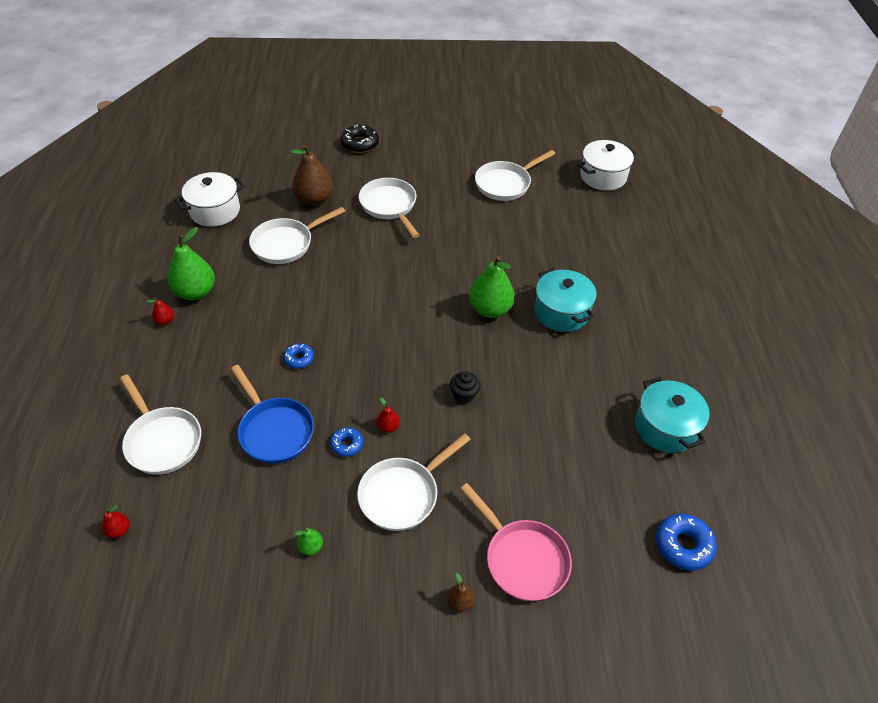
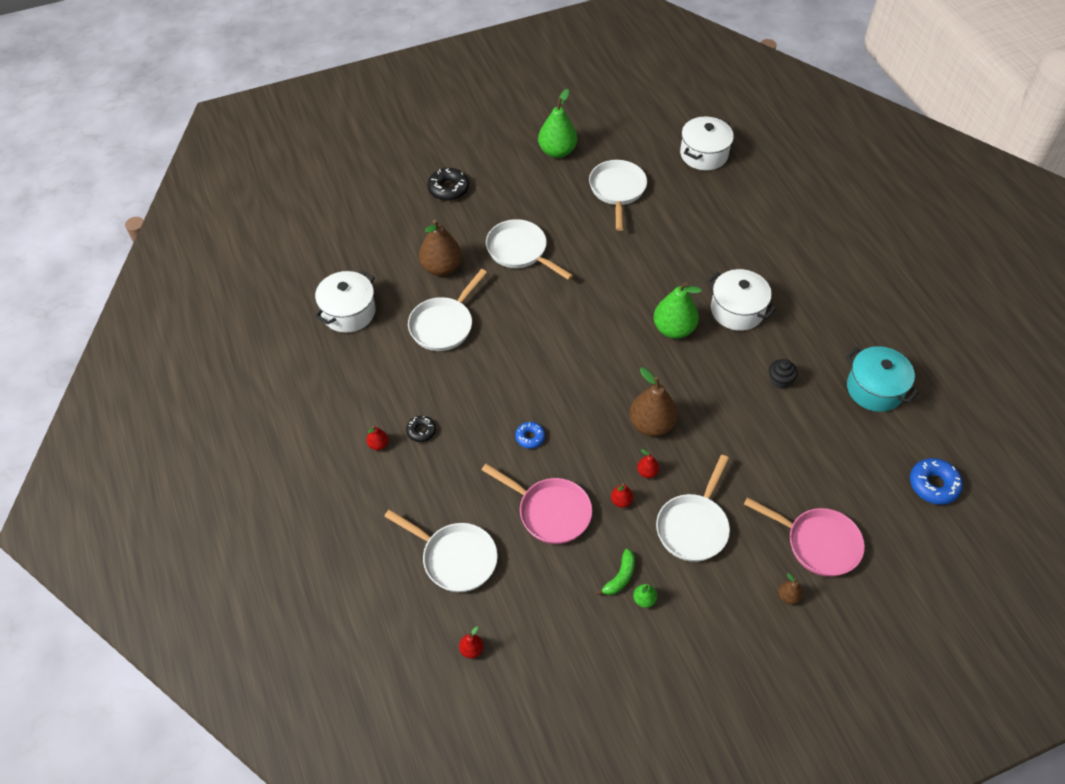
camera: 20 degrees left, 5 degrees up
green pear [168,227,215,301] -> green pear moved to [538,89,577,158]
blue pan [231,365,314,464] -> pink pan [482,464,592,544]
blue donut [330,427,363,457] -> red pear [611,484,633,508]
black cupcake [450,371,481,404] -> black cupcake moved to [769,359,798,389]
white pan [475,150,555,201] -> white pan turned 150 degrees clockwise [589,160,647,231]
turquoise pot [534,268,597,332] -> white pot [707,269,777,331]
none -> black donut [406,416,436,442]
none -> green banana [595,549,635,595]
none -> brown pear [629,367,678,437]

